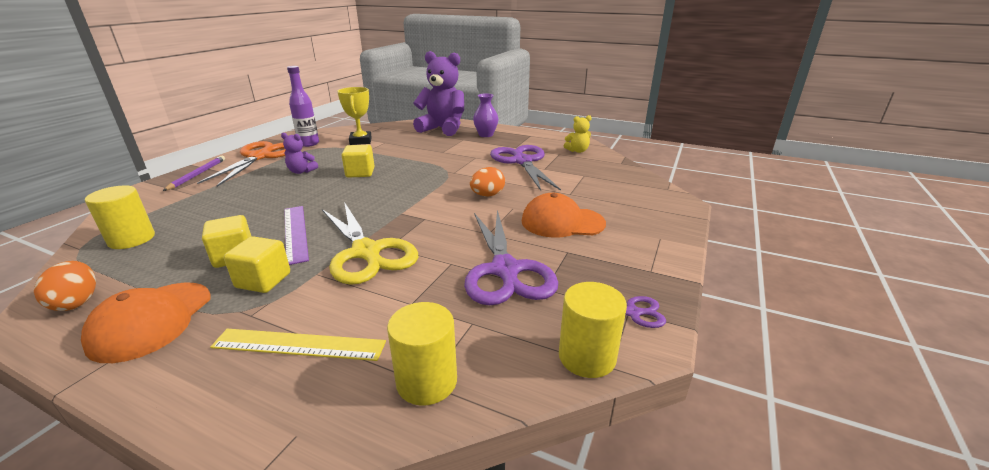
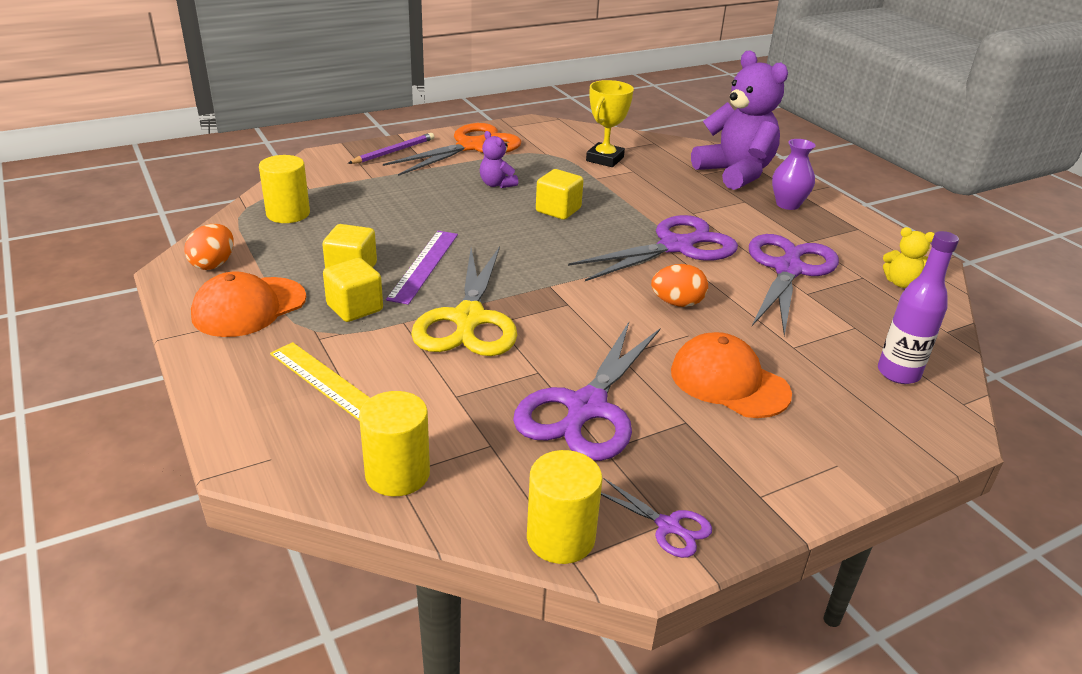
camera: 35 degrees right, 5 degrees up
purple bottle [287,66,319,147] -> purple bottle moved to [878,231,959,384]
none -> purple scissors [568,215,738,281]

